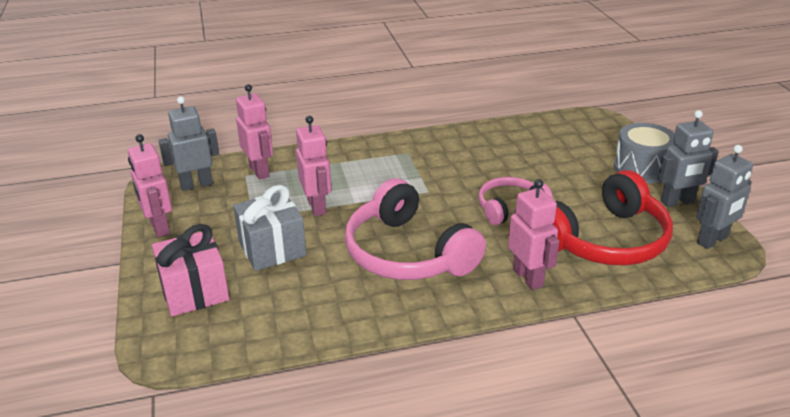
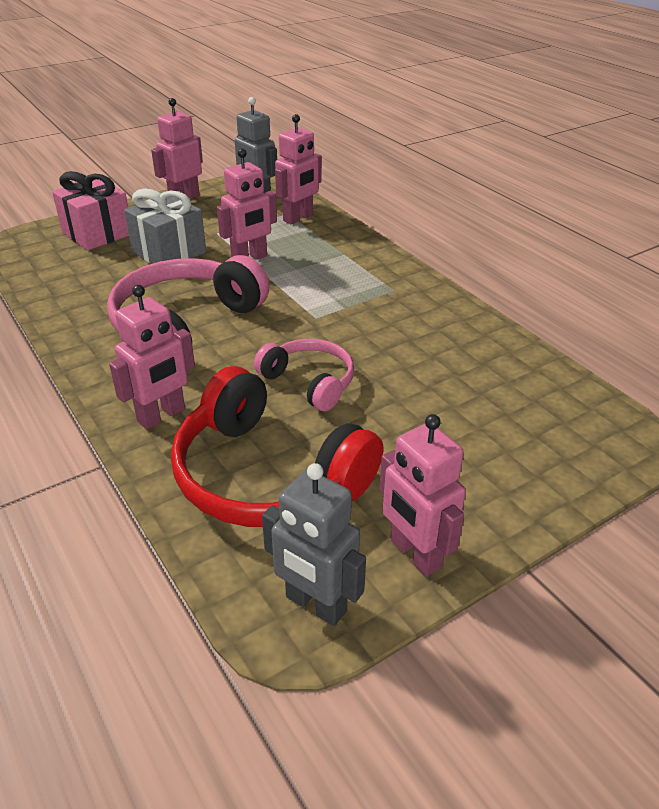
camera: 70 degrees right, 5 degrees up
grey drum [614,123,675,184] -> none
grey robot [658,110,719,207] -> pink robot [379,414,466,576]

